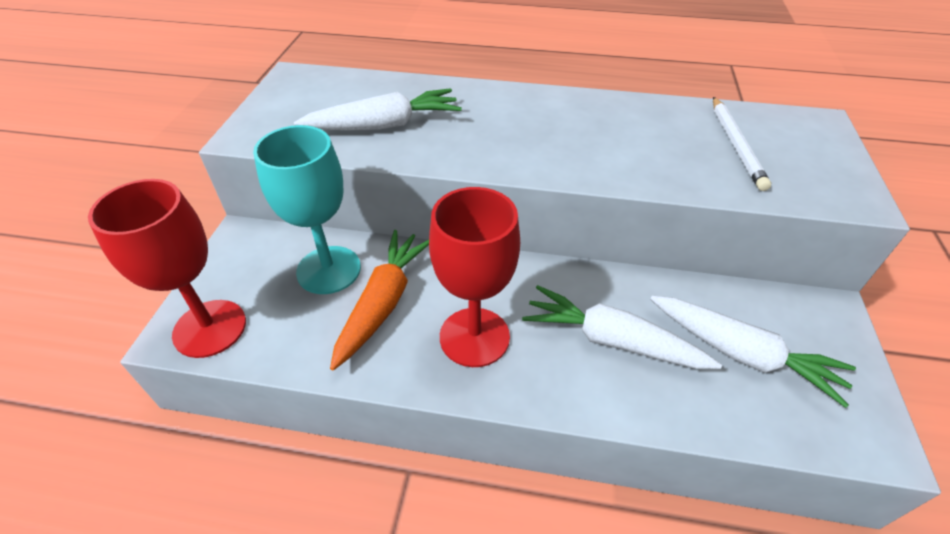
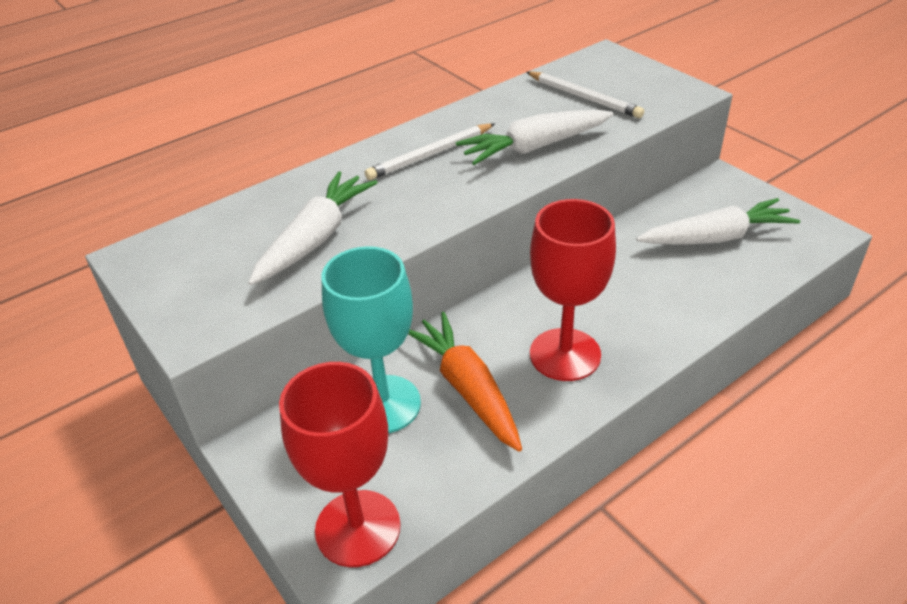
camera: 45 degrees left, 5 degrees down
white carrot [522,285,722,369] -> white carrot moved to [456,110,613,165]
none -> white pencil [365,123,495,180]

